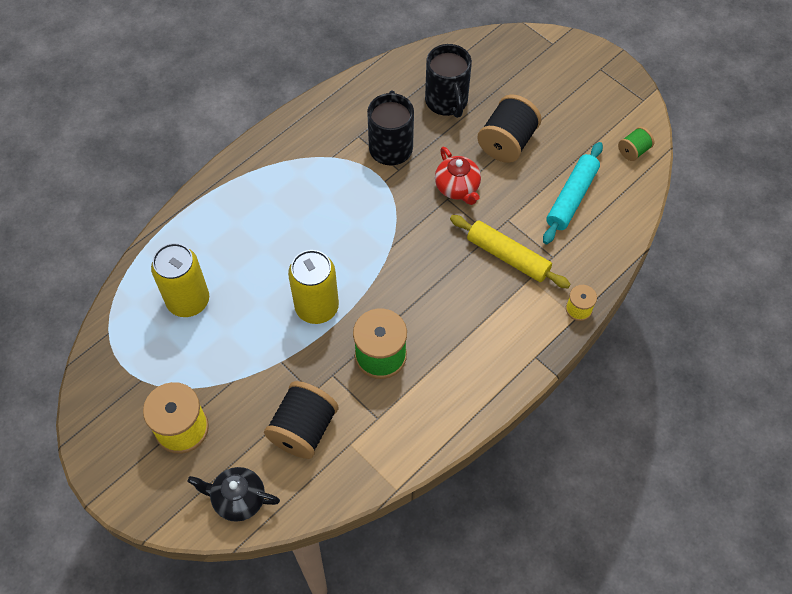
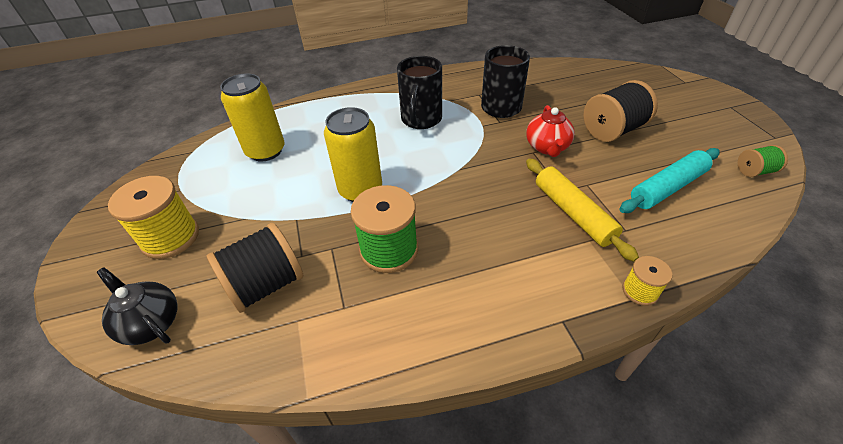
camera: 30 degrees right, 15 degrees down
black mug [425,44,472,118] -> black mug moved to [397,56,442,129]

